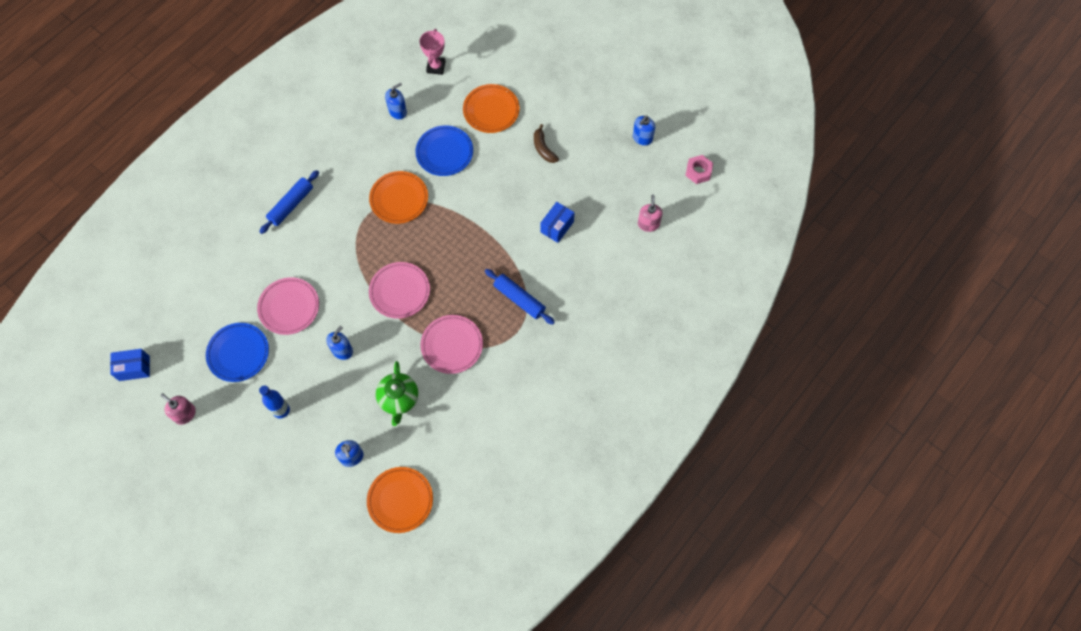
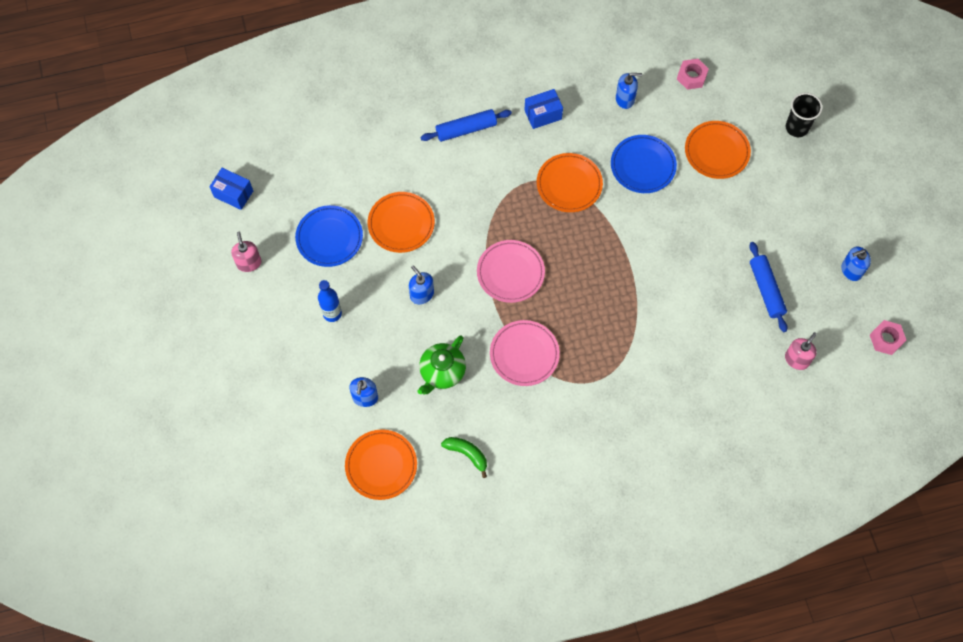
camera: 35 degrees right, 0 degrees up
pink plate [257,277,319,335] -> orange plate [368,192,435,253]
blue soap dispenser [326,326,353,360] -> blue soap dispenser turned 105 degrees counterclockwise [409,265,434,304]
pink trophy [419,29,446,75] -> pink nut [677,59,709,90]
blue rolling pin [485,269,555,325] -> blue rolling pin moved to [749,242,787,332]
brown banana [534,124,559,163] -> none
blue box [540,202,575,243] -> blue box moved to [525,89,563,129]
none -> green banana [441,437,487,478]
none -> black cup [786,93,823,137]

